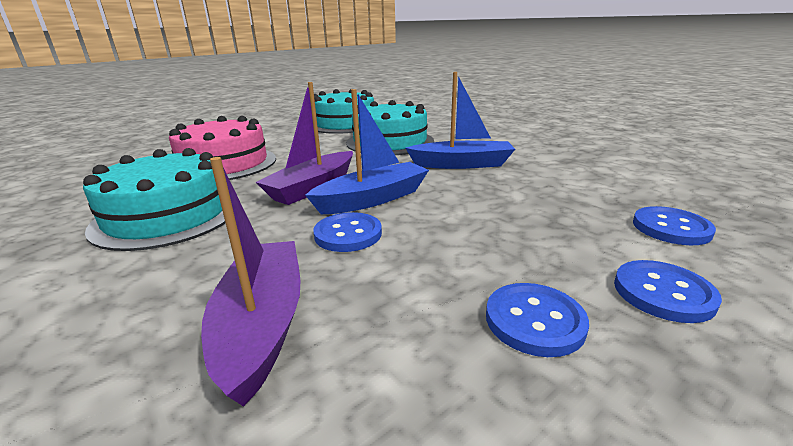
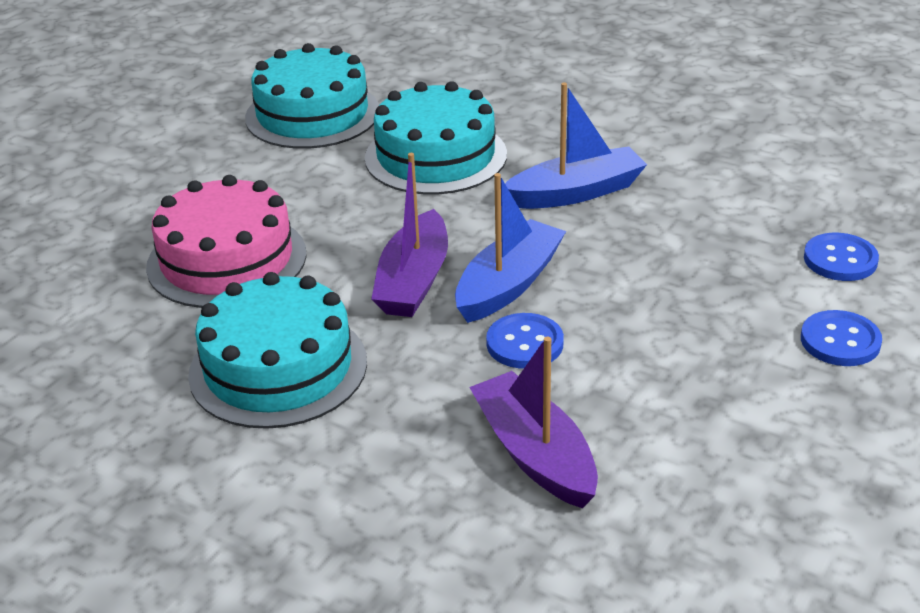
camera: 20 degrees left, 10 degrees up
blue button [486,283,589,357] -> none

